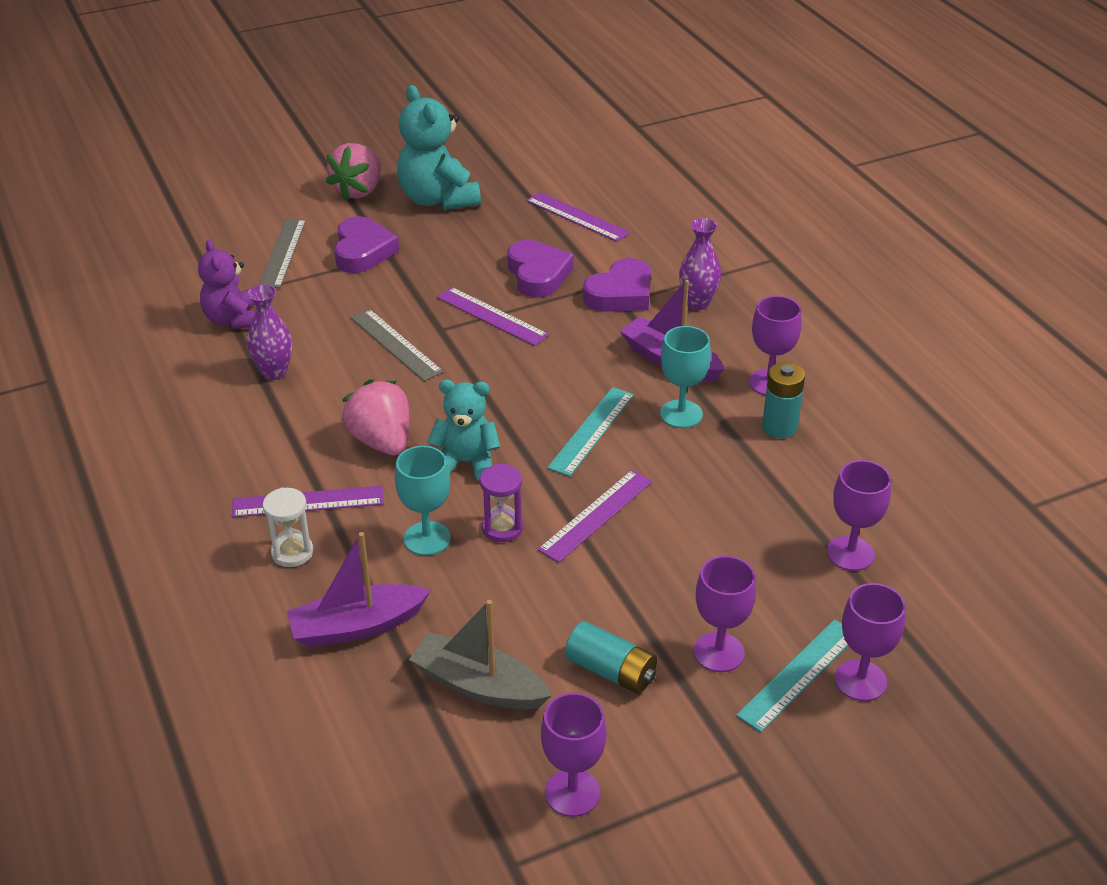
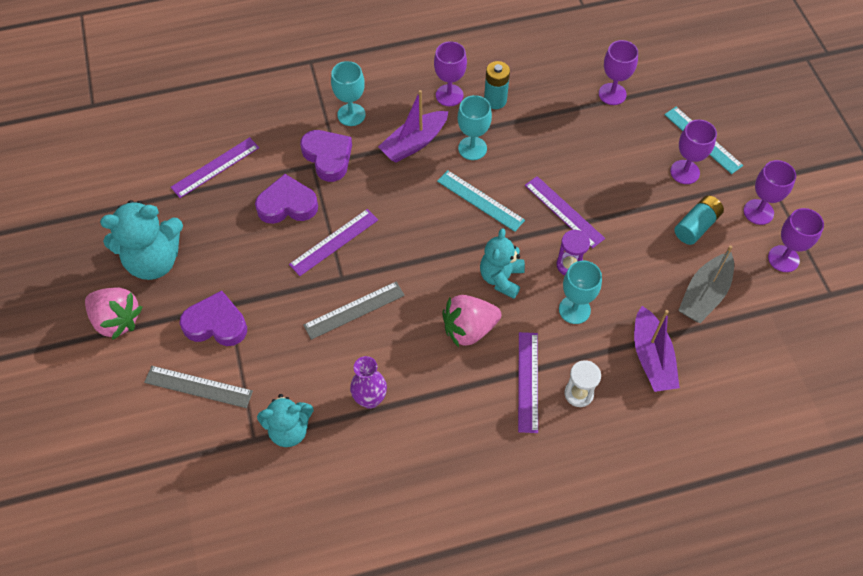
camera: 80 degrees left, 20 degrees up
purple teddy bear [198,240,256,329] -> turquoise teddy bear [257,394,314,447]
purple vase [679,218,721,310] -> turquoise goblet [331,61,366,126]
purple goblet [835,583,905,701] -> purple goblet moved to [743,160,796,225]

